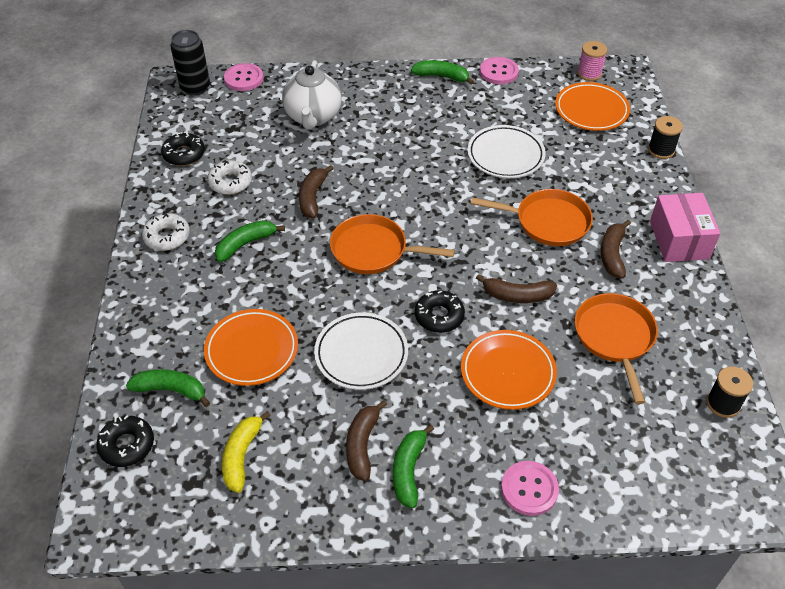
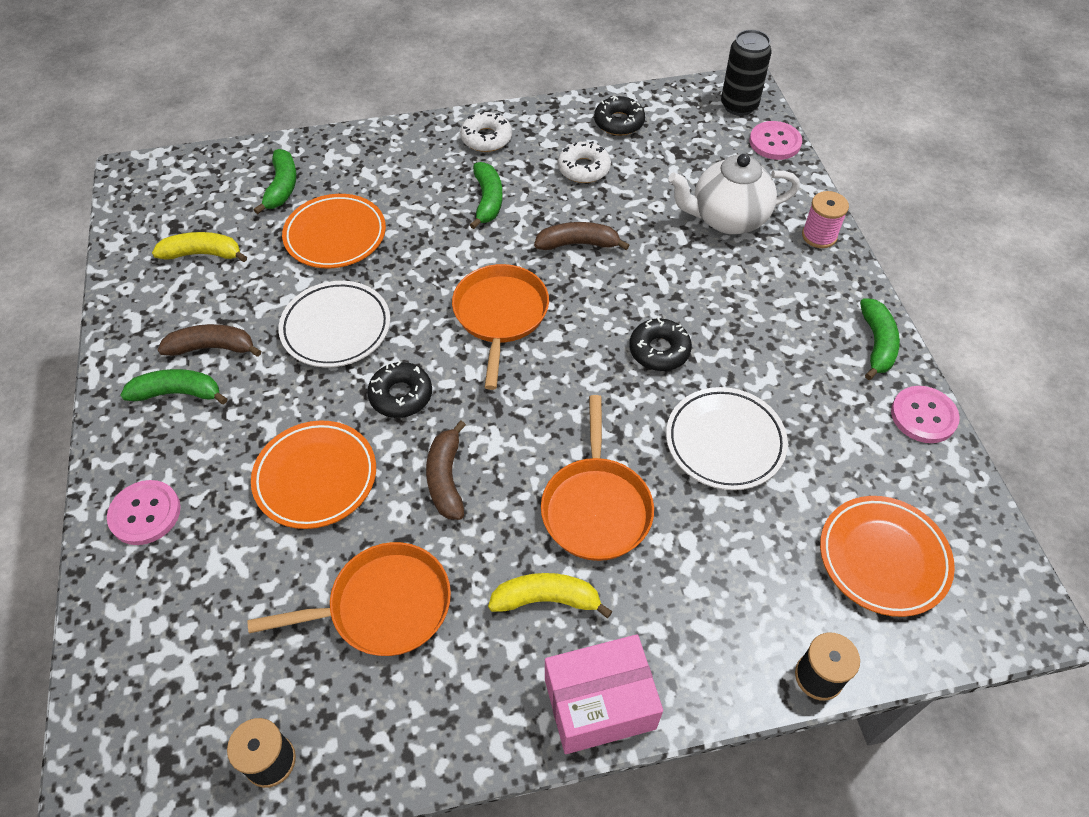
camera: 80 degrees right, 5 degrees up
black donut [96,415,154,467] -> black donut moved to [629,317,692,371]
green banana [215,220,285,262] -> green banana turned 45 degrees clockwise [470,162,502,229]
pink spool [577,41,607,81] -> pink spool moved to [802,191,849,248]
brown banana [601,220,631,278] -> yellow banana [488,573,613,618]

